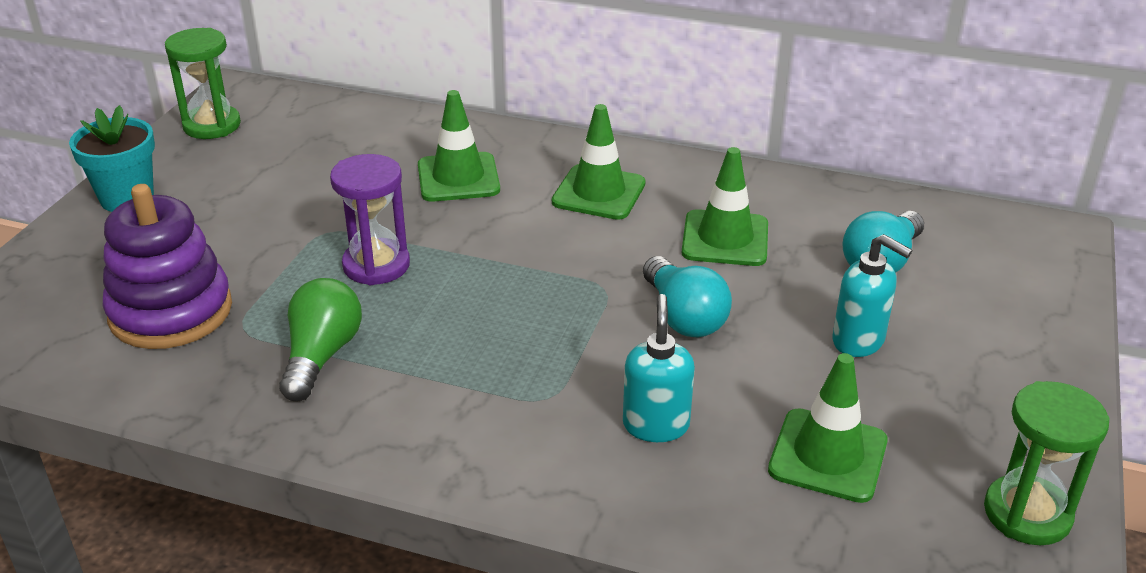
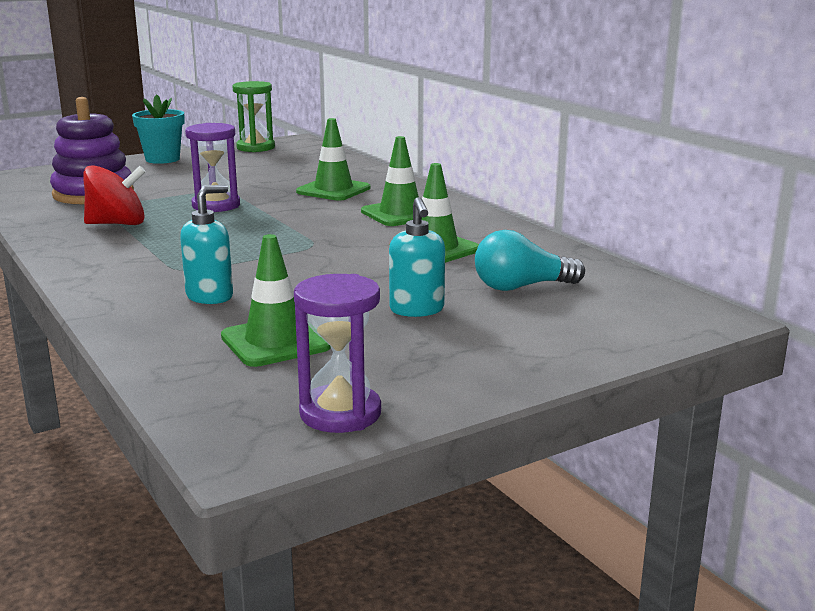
camera: 40 degrees right, 15 degrees down
green light bulb [279,278,362,401] -> red spinning top [83,165,146,225]
turquoise light bulb [643,256,732,337] -> none
green hourglass [984,381,1109,545] -> purple hourglass [294,274,381,433]

